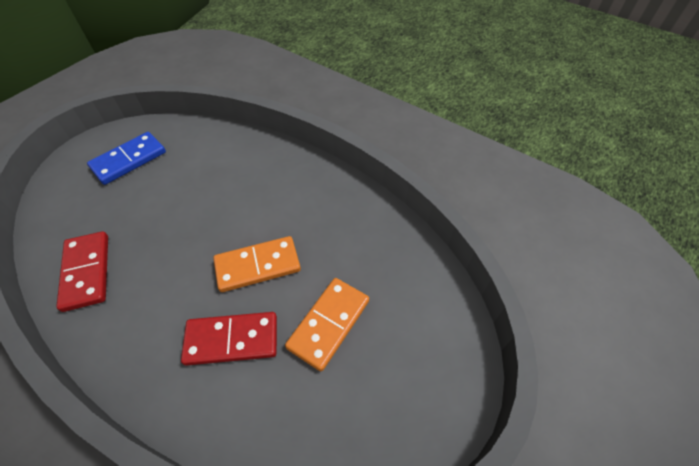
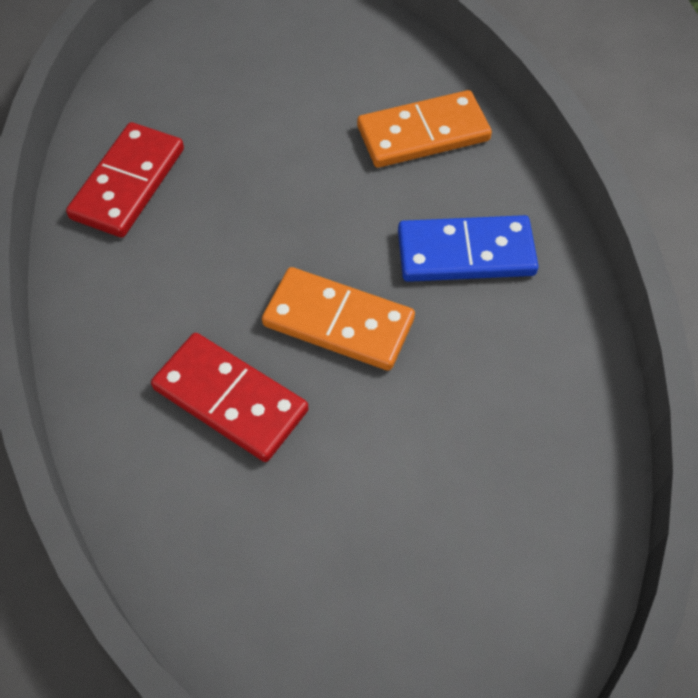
camera: 40 degrees right, 5 degrees up
blue domino [87,132,166,185] -> blue domino moved to [398,215,539,282]
orange domino [285,278,369,371] -> orange domino moved to [357,90,492,168]

